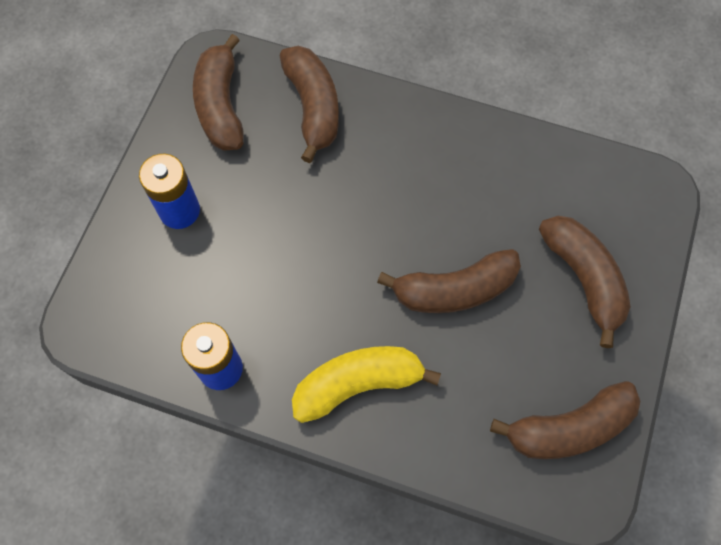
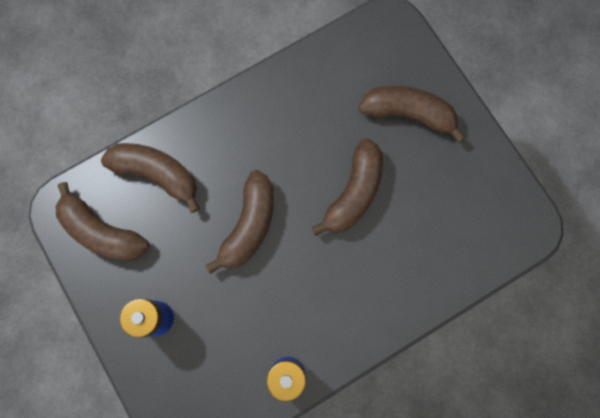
camera: 50 degrees left, 10 degrees up
yellow banana [292,346,441,423] -> none
brown banana [490,381,640,459] -> brown banana moved to [206,170,274,274]

